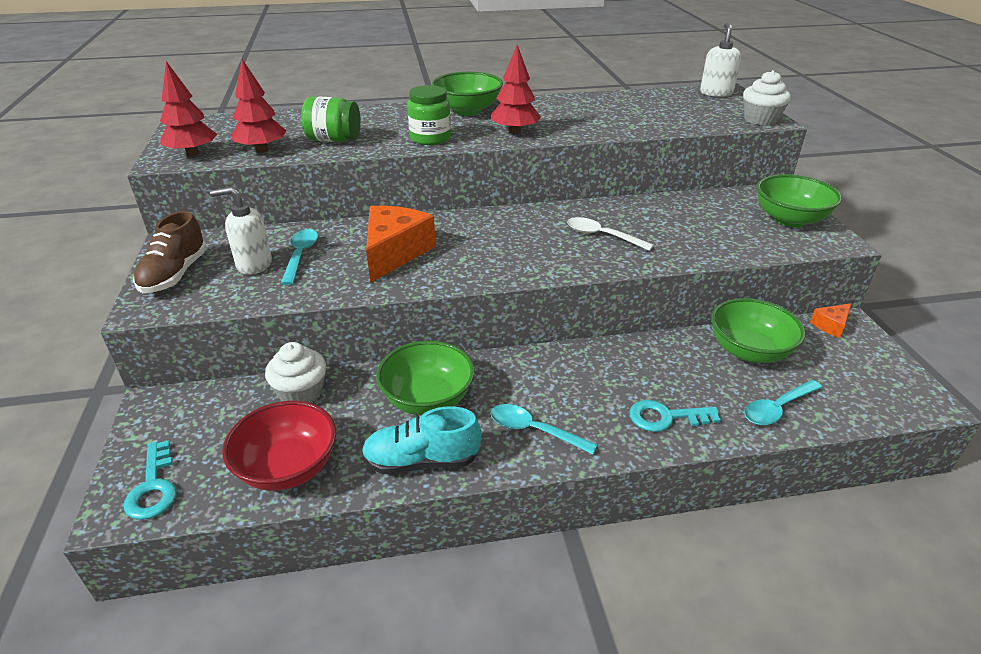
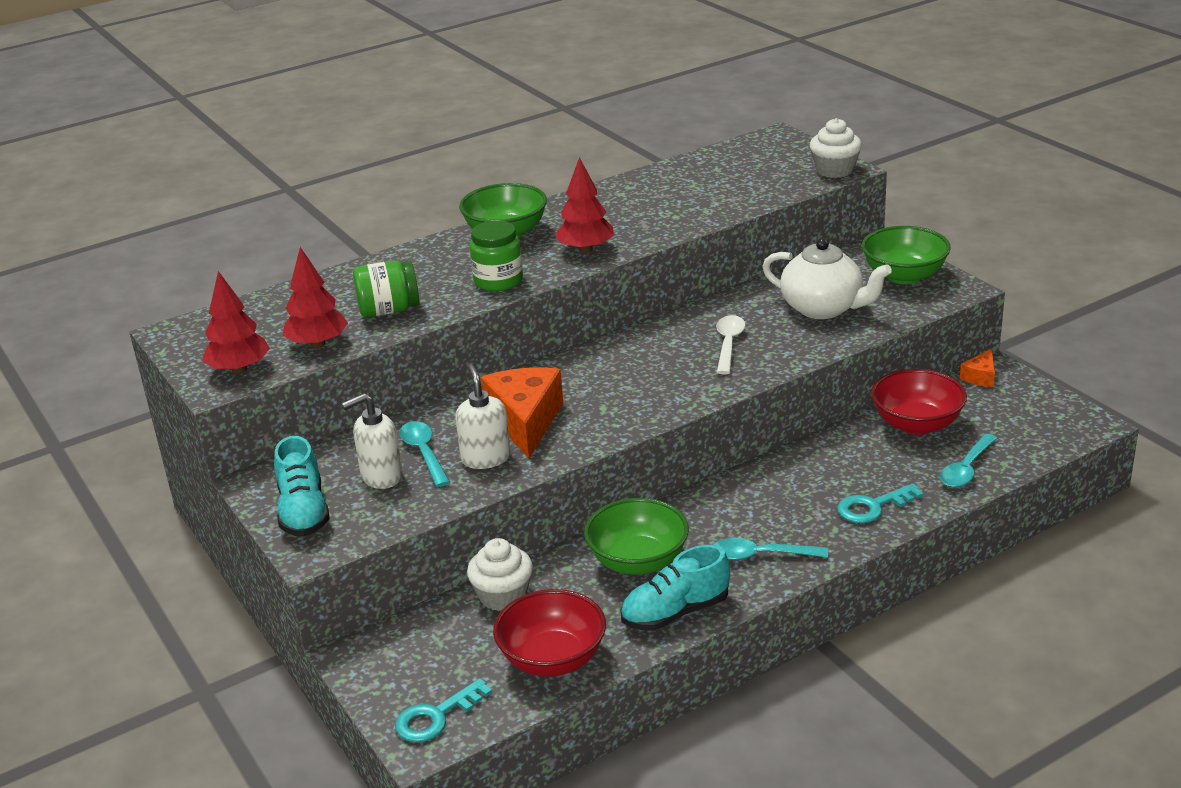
camera: 20 degrees left, 5 degrees down
turquoise key [124,440,177,520] -> turquoise key turned 90 degrees clockwise [395,678,492,742]
brown shoe [133,211,207,293] -> turquoise shoe [274,436,329,536]
white spoon [567,217,654,251] -> white spoon turned 90 degrees clockwise [716,315,746,374]
white soap dispenser [700,23,741,97] -> white soap dispenser moved to [455,365,511,469]
green bowl [711,298,806,363] -> red bowl [871,369,967,435]
none -> white teapot [762,238,892,319]

